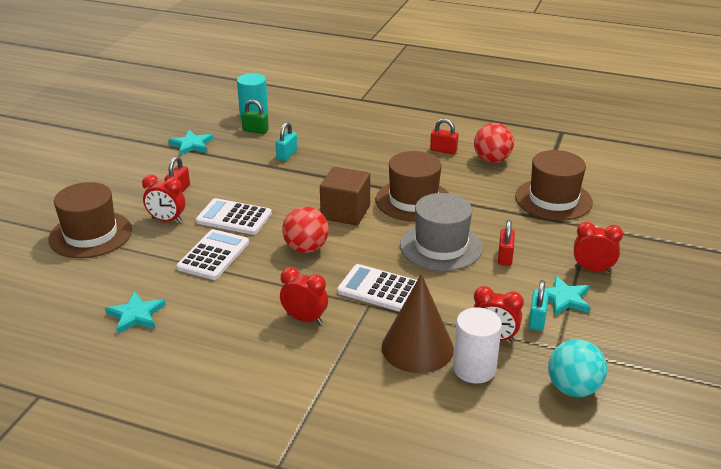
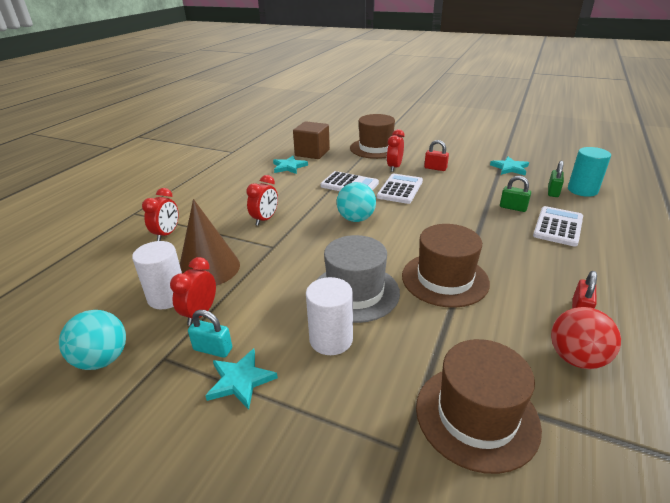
camera: 95 degrees right, 0 degrees up
turquoise padlock [276,122,297,161] -> green padlock [500,176,531,212]
red ball [282,207,329,253] -> turquoise ball [337,182,376,222]
brown cube [320,167,370,226] -> brown cube moved to [293,121,330,159]
white calculator [337,264,417,312] -> white calculator moved to [533,206,583,247]
red padlock [498,220,515,266] -> white cylinder [306,277,353,355]
red clock [574,222,623,272] -> red clock moved to [142,188,179,241]

